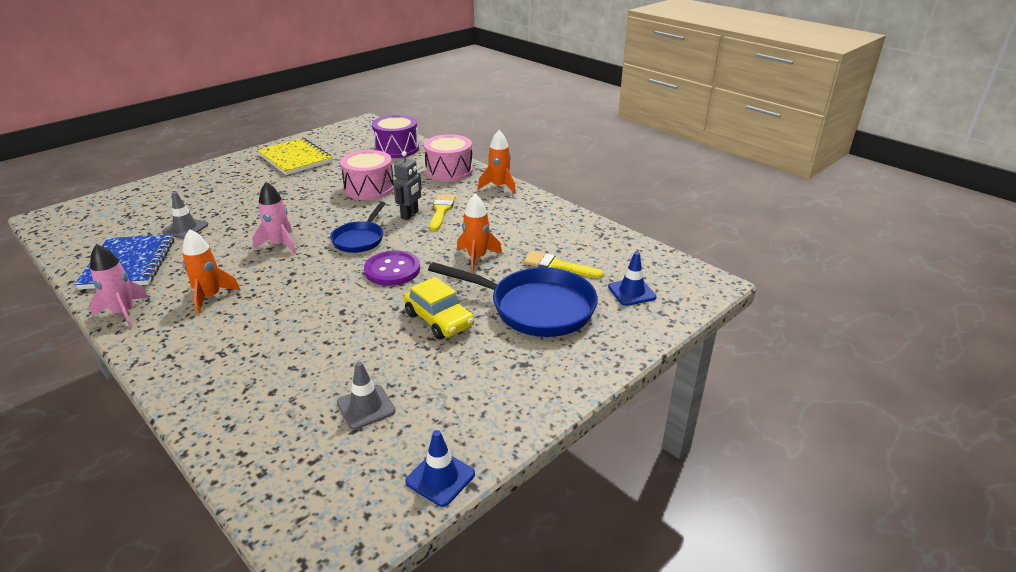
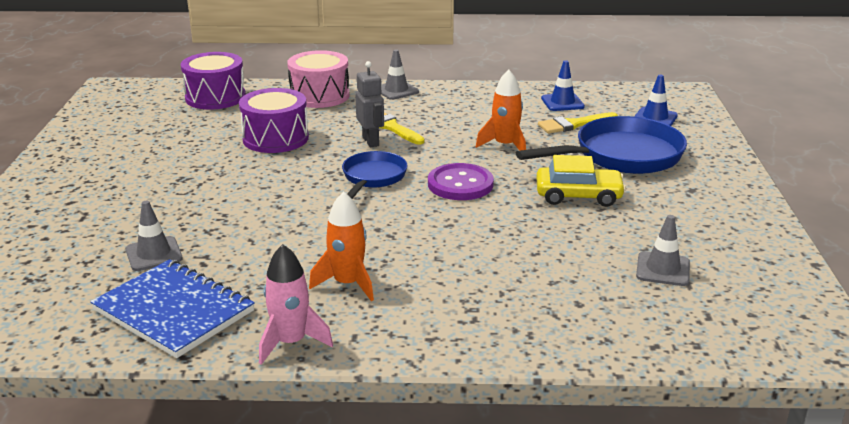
camera: 45 degrees left, 5 degrees down
pink rocket [252,182,296,254] -> none
yellow notebook [257,138,333,175] -> none
blue pan [330,202,386,253] -> blue pan turned 135 degrees counterclockwise [342,151,407,199]
pink drum [340,150,394,200] -> purple drum [239,88,309,153]
blue traffic cone [406,430,475,507] -> blue traffic cone moved to [541,60,585,111]
orange rocket [478,130,516,194] -> grey traffic cone [381,49,419,100]

